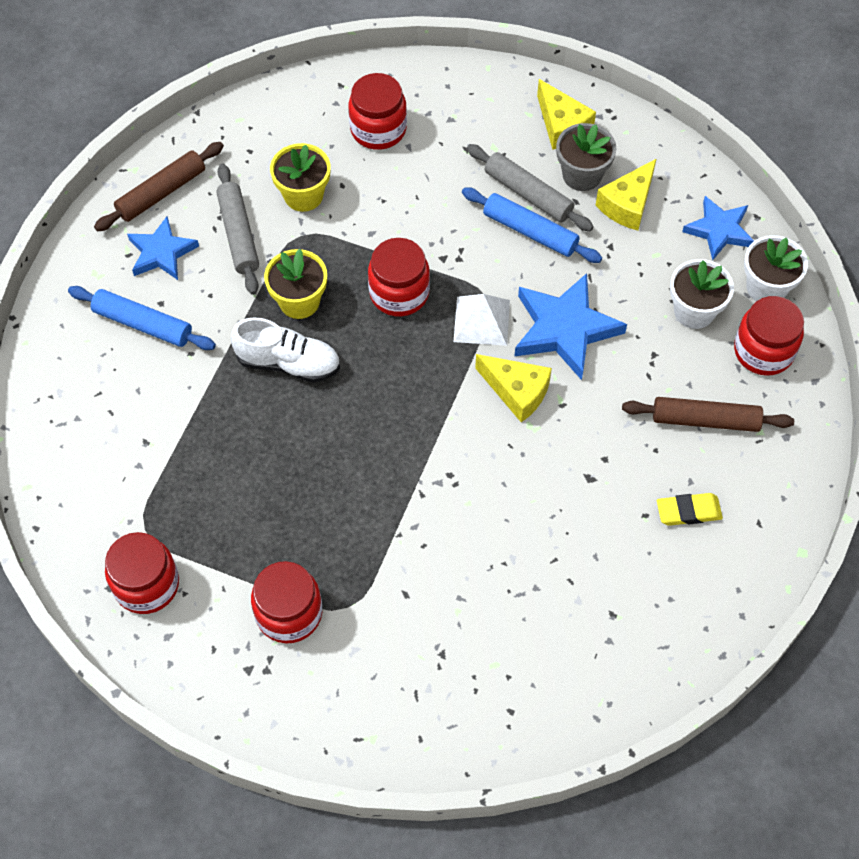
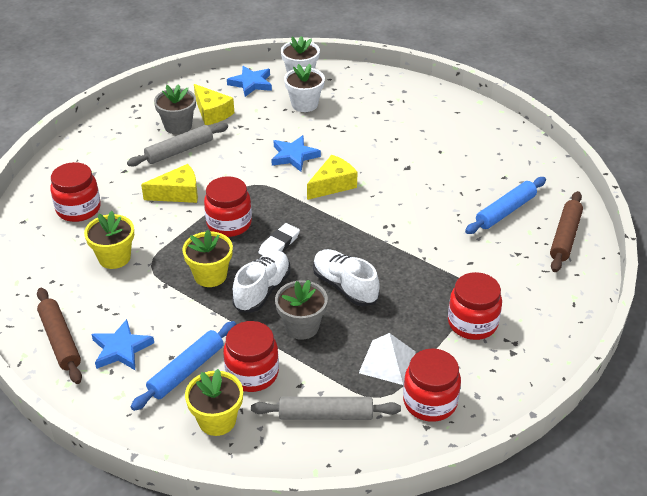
camera: 75 degrees left, 20 degrees down
grey rolling pin [216,164,259,295] -> grey rolling pin moved to [251,397,401,420]
white pyramid [454,294,510,346] -> white pyramid moved to [359,333,416,385]
blue rolling pin [462,188,602,263] -> blue rolling pin moved to [465,177,546,234]
blue star [515,273,627,380] -> blue star [271,135,321,172], size x0.64
yellow cheese [537,79,596,150] -> yellow cheese moved to [141,164,198,203]
brown rolling pin [622,397,794,432] -> brown rolling pin moved to [550,191,583,272]
yellow eraser [657,493,723,526] -> none
red jar [734,296,804,376] -> red jar moved to [223,321,279,392]
none -> yellow flower pot [185,369,243,436]
none -> white eraser [258,223,300,256]
none -> grey flower pot [275,280,328,340]
none -> white shoe [313,249,380,306]

